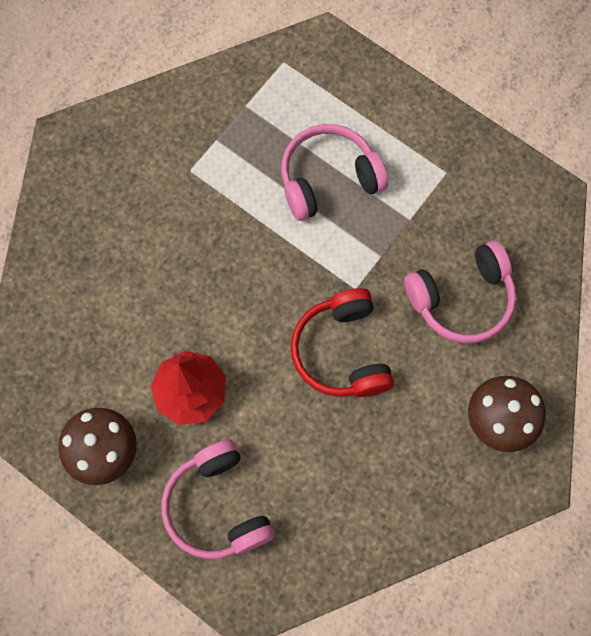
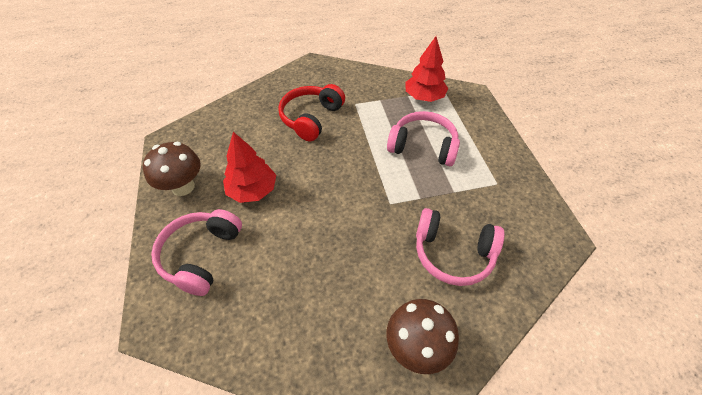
camera: 40 degrees right, 20 degrees down
red headphones [291,288,394,397] -> red headphones moved to [278,84,345,141]
none -> red tree [405,36,448,102]

